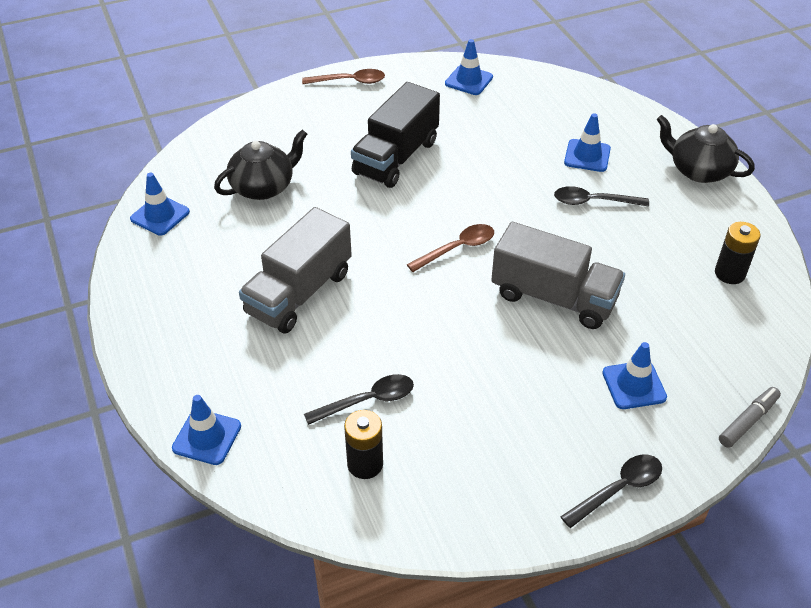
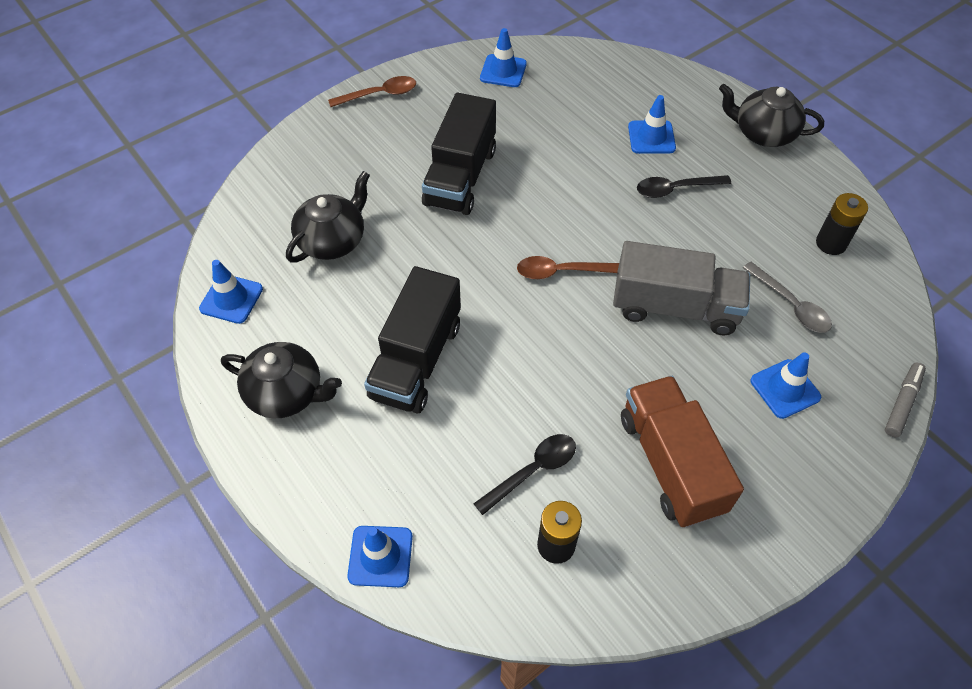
camera: 15 degrees left, 10 degrees up
grey truck [239,207,352,334] -> black truck [364,266,461,413]
brown spoon [407,224,494,272] -> brown spoon turned 135 degrees counterclockwise [517,256,619,279]
black spoon [561,454,662,528] -> none
none -> black teapot [221,342,342,418]
none -> brown truck [621,376,744,527]
none -> grey spoon [743,262,832,333]

